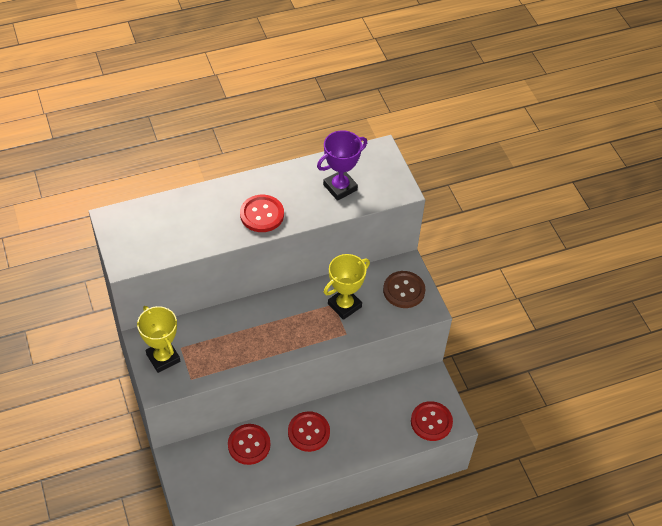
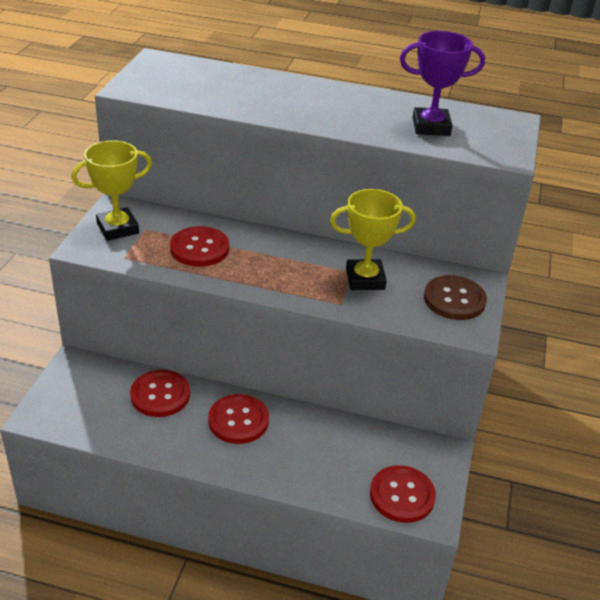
camera: 35 degrees right, 15 degrees down
yellow trophy [137,306,180,373] -> yellow trophy turned 60 degrees clockwise [72,140,152,241]
red button [240,195,284,232] -> red button moved to [170,226,229,267]

